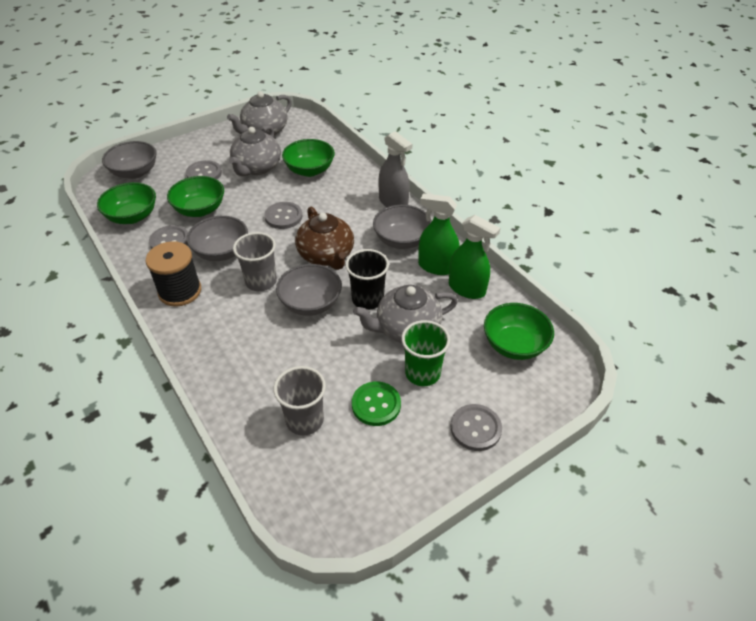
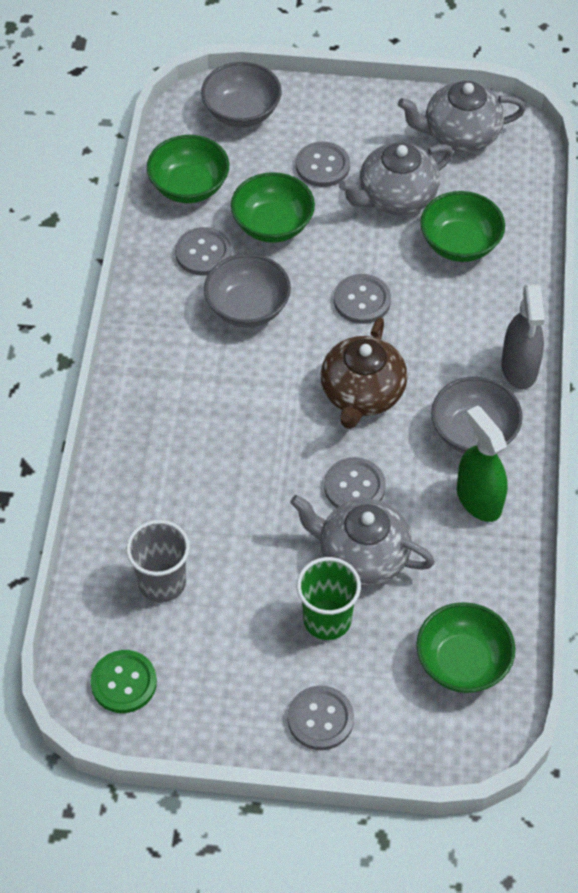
camera: 40 degrees right, 10 degrees up
black spool [146,241,201,307] -> none
grey cup [233,232,277,291] -> none
grey bowl [276,264,342,316] -> none
black cup [345,249,389,310] -> grey button [324,457,386,508]
green button [352,381,401,426] -> green button moved to [91,650,157,713]
green spray bottle [449,215,500,299] -> none

